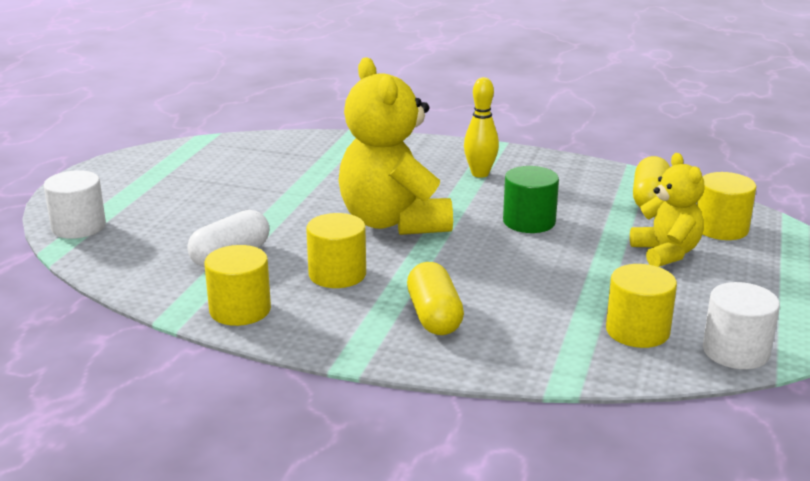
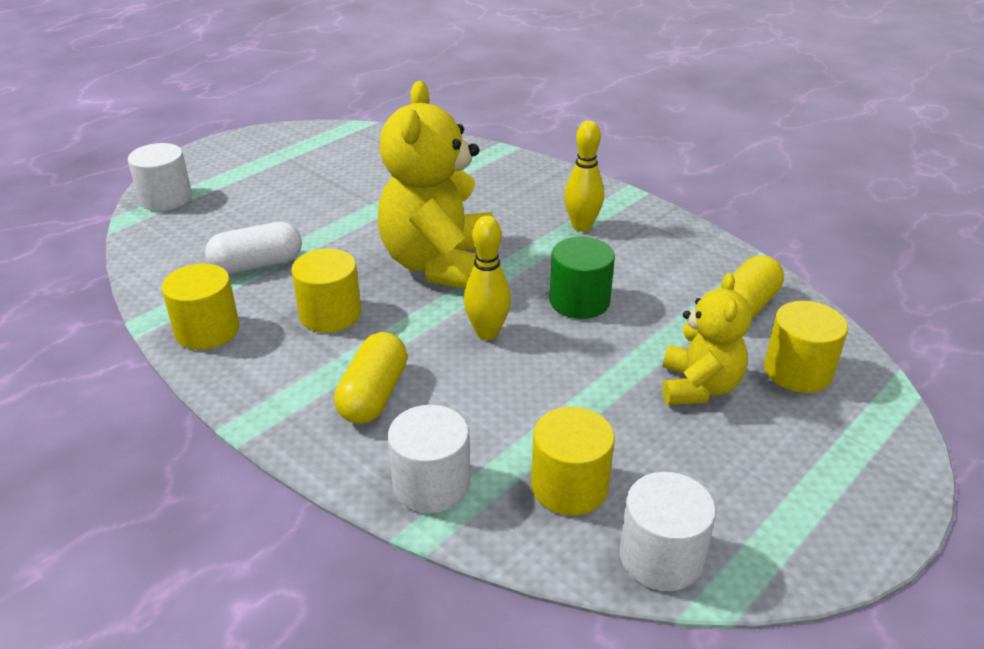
camera: 25 degrees right, 10 degrees up
none -> white cylinder [388,405,470,513]
none -> yellow bowling pin [464,216,511,340]

